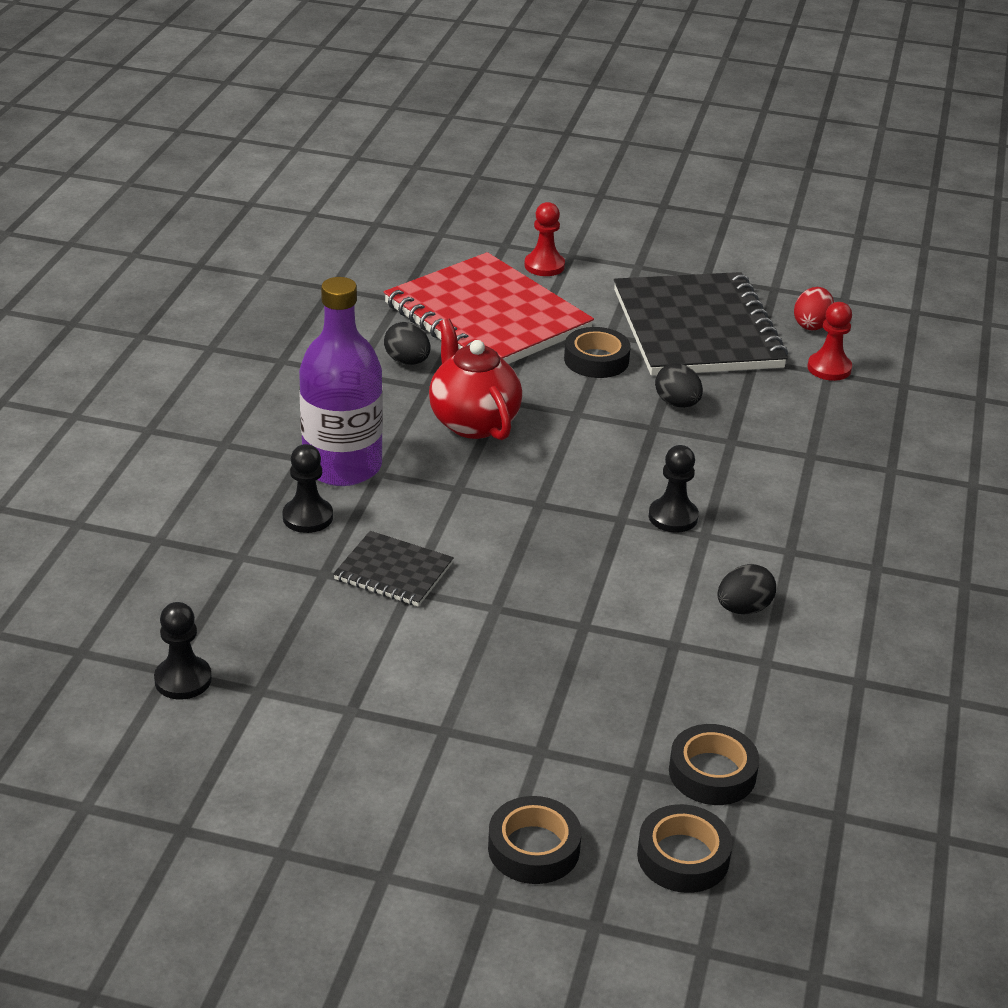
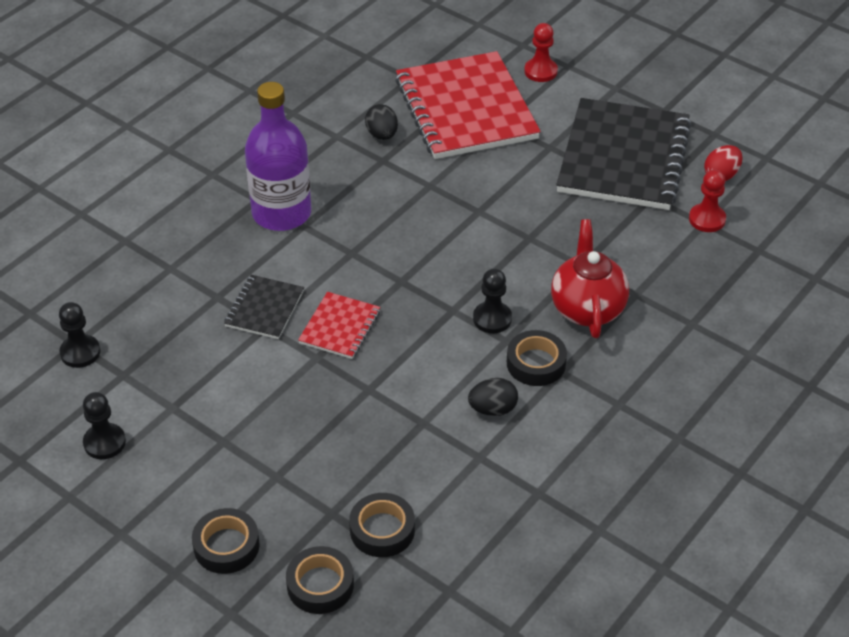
camera: 25 degrees right, 10 degrees up
black pawn [282,444,333,533] -> black pawn moved to [83,392,126,459]
black notebook [333,531,454,607] -> black notebook turned 60 degrees clockwise [224,275,304,339]
red teapot [429,319,522,440] -> red teapot moved to [551,219,629,338]
black tape [564,327,631,378] -> black tape moved to [507,330,567,386]
black egg [655,363,703,408] -> none
none -> red notebook [298,292,380,359]

